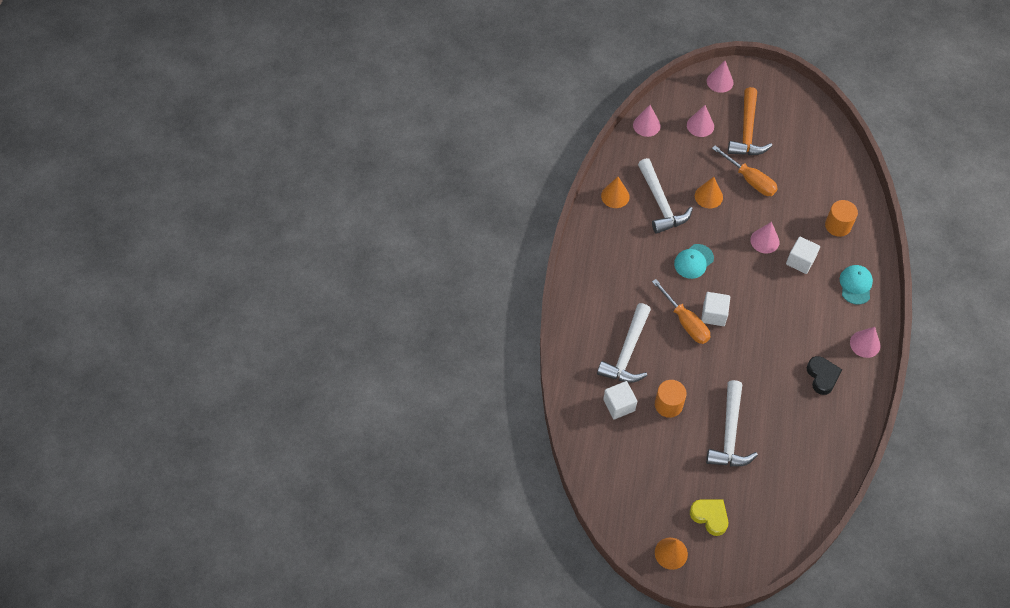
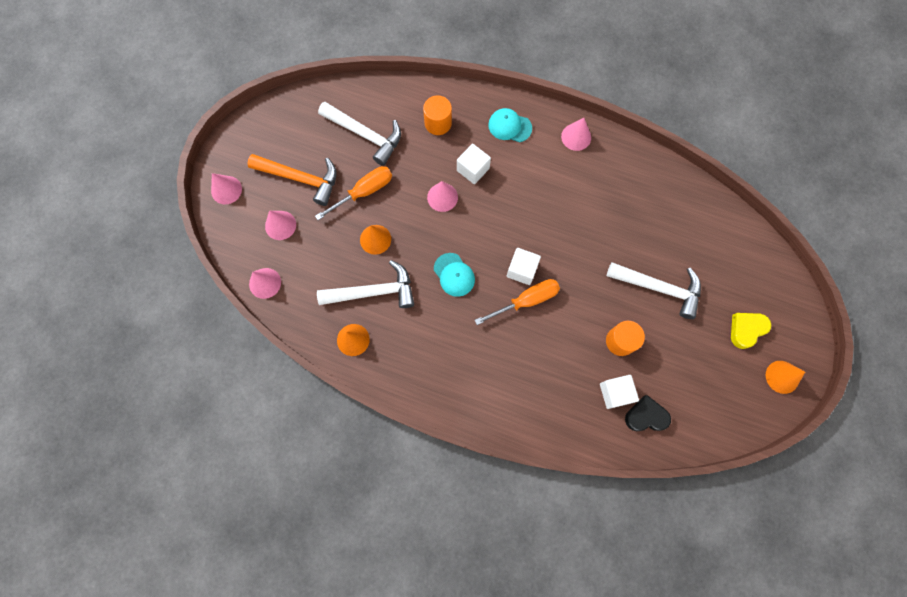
camera: 80 degrees left, 15 degrees up
white hammer [597,303,651,383] -> white hammer moved to [318,102,401,166]
black heart [807,356,842,395] -> black heart moved to [625,395,671,431]

